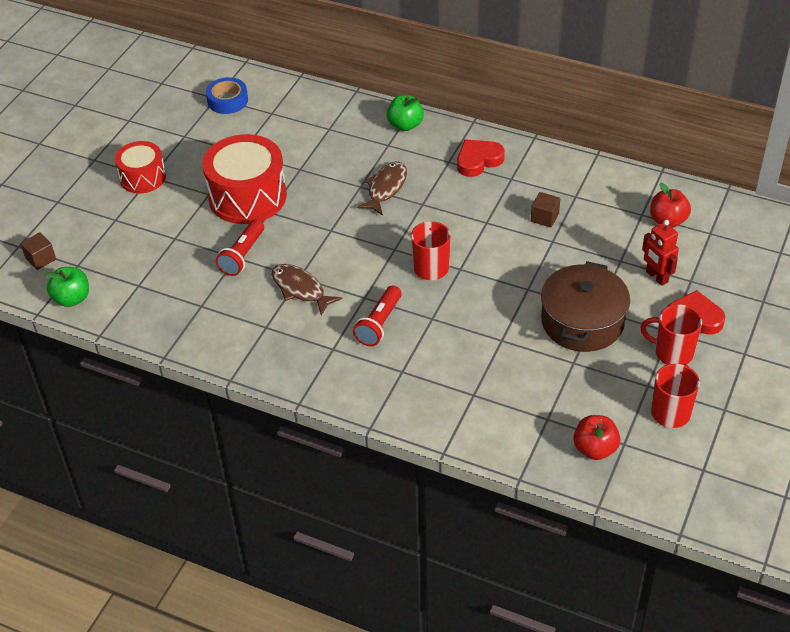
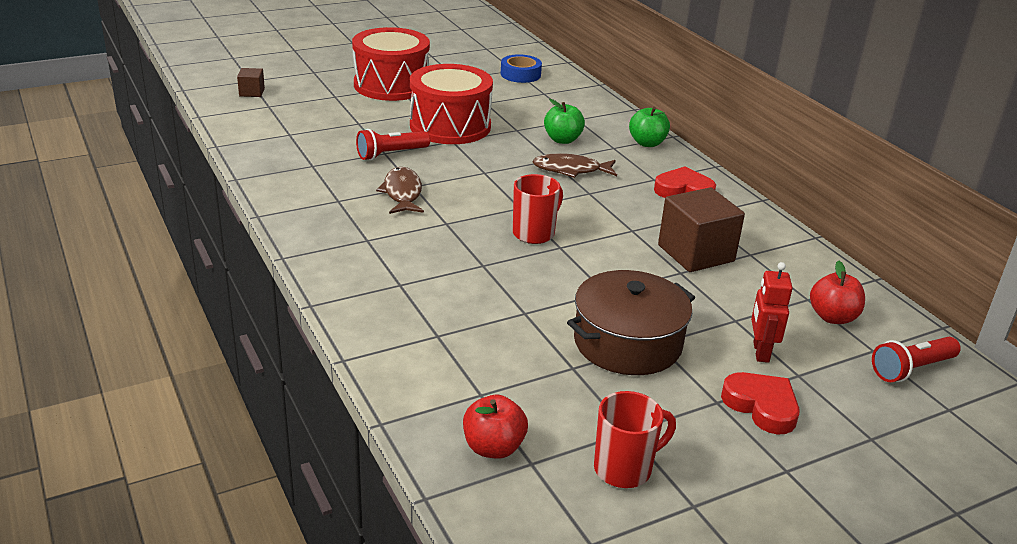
camera: 35 degrees right, 15 degrees down
green apple [45,267,89,307] -> green apple moved to [544,99,585,144]
red drum [115,141,166,194] -> red drum [352,27,430,101], size x1.67
red flashlight [353,286,402,346] -> red flashlight moved to [872,337,961,382]
brown fish [357,162,407,216] -> brown fish turned 150 degrees counterclockwise [532,153,617,178]
brown cube [531,192,560,228] -> brown cube [658,188,745,272], size x2.04
red mug [640,304,702,365] -> none

